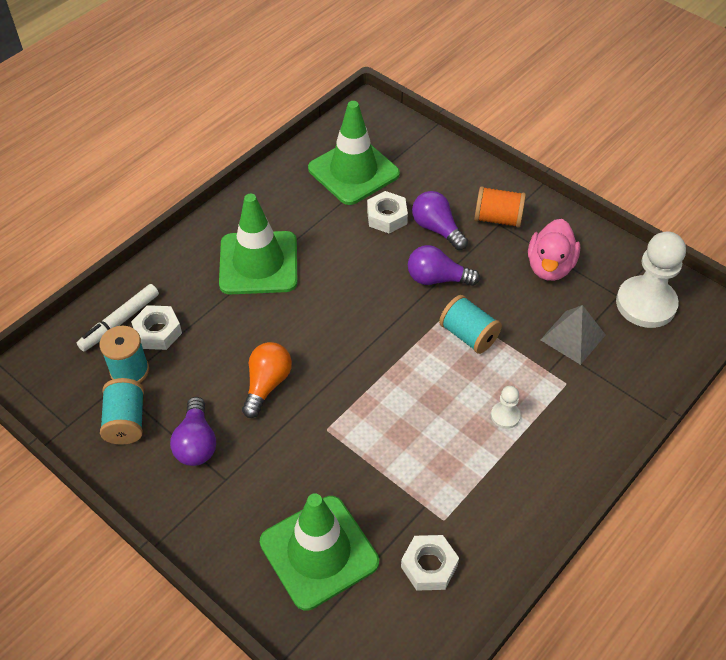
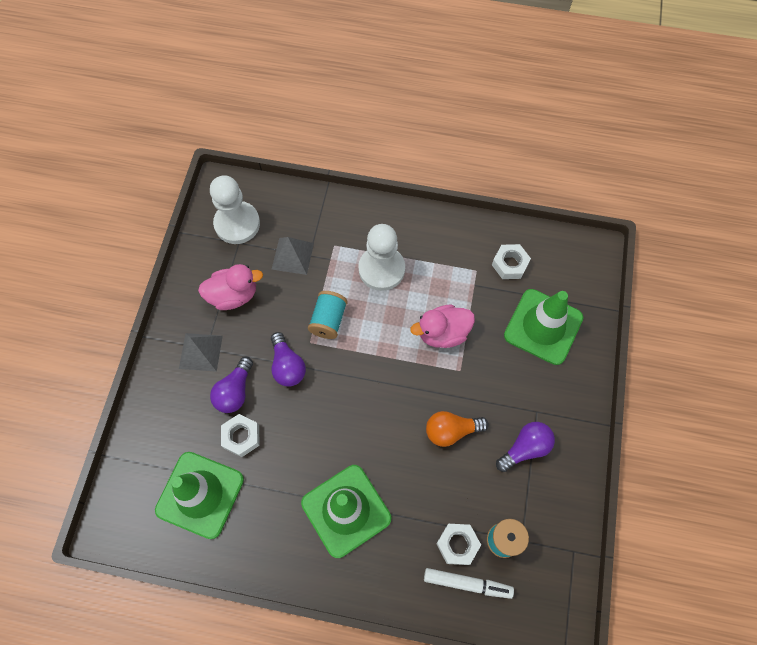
camera: 120 degrees left, 15 degrees up
turquoise spool [100,378,144,445] -> none
orange spool [474,186,526,228] -> grey pyramid [179,333,223,372]
white pawn [491,386,521,429] -> white pawn [358,224,405,291], size x2.21
none -> pink duck [410,304,475,348]

